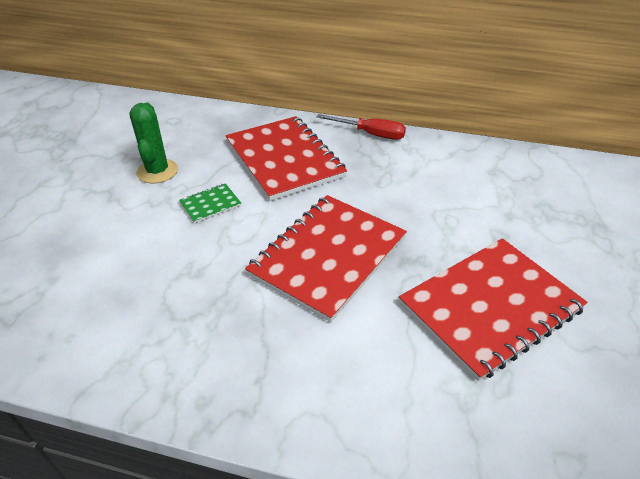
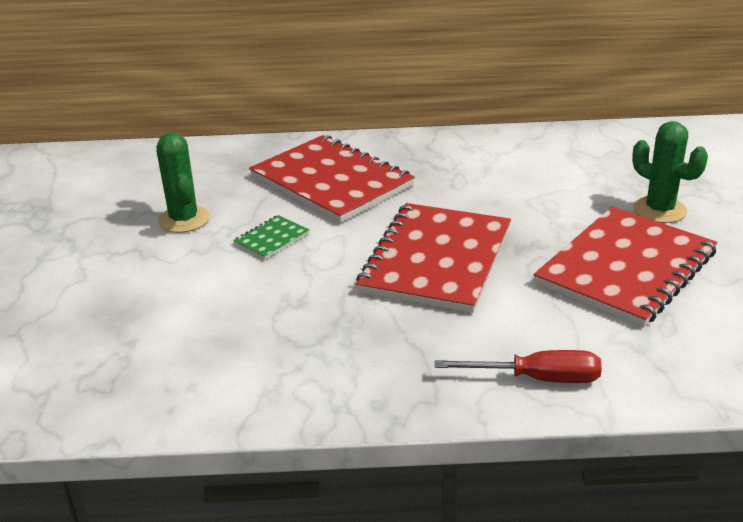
camera: 15 degrees left, 10 degrees down
red screwdriver [317,114,406,140] -> red screwdriver moved to [435,350,602,383]
none -> green cactus [632,121,708,223]

